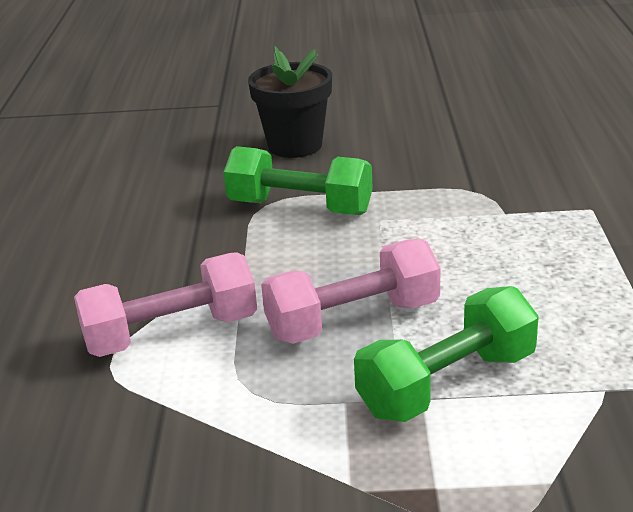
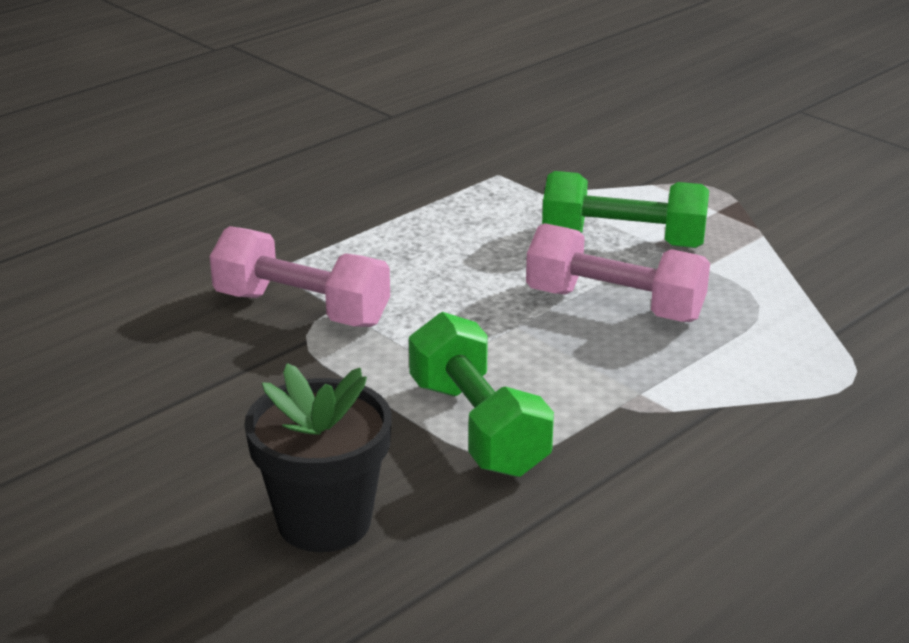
camera: 135 degrees left, 0 degrees up
pink dumbbell [74,252,257,357] -> pink dumbbell moved to [210,226,390,327]

